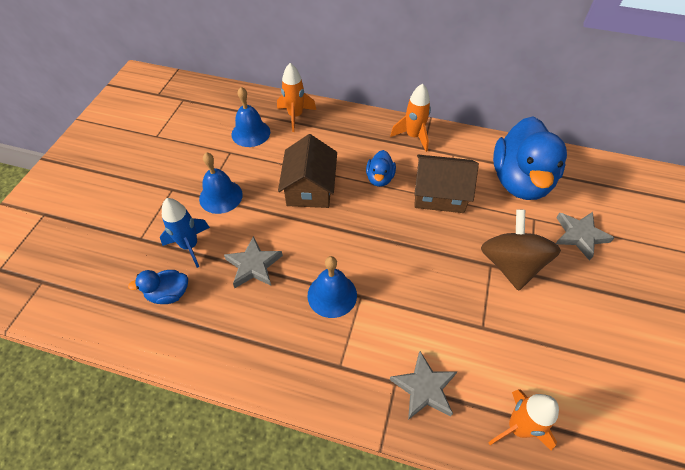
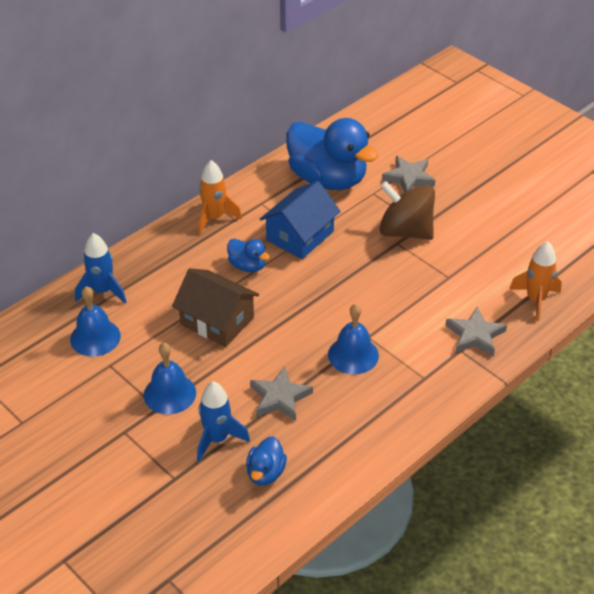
camera: 60 degrees left, 10 degrees down
orange rocket [277,63,316,132] -> blue rocket [75,233,126,303]
brown house [414,155,479,213] -> blue house [260,181,341,259]

